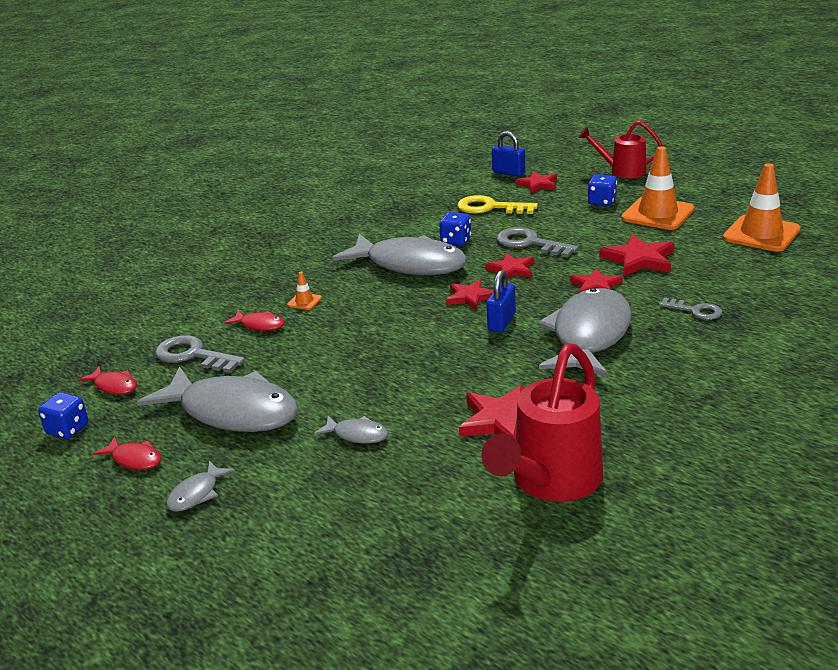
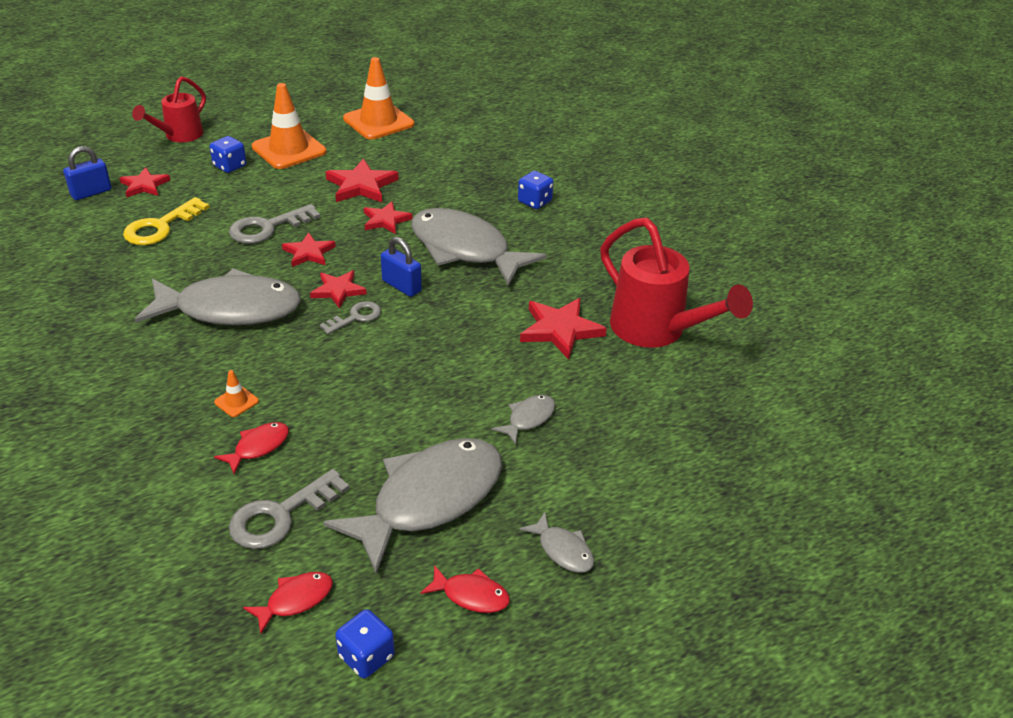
camera: 75 degrees left, 10 degrees up
red fish [93,437,162,470] -> red fish turned 60 degrees clockwise [420,565,510,613]
grey fish [332,234,467,275] -> grey fish turned 45 degrees clockwise [135,269,301,325]
blue dice [439,212,471,246] -> blue dice moved to [518,171,553,209]
grey key [659,297,722,320] -> grey key moved to [320,301,381,335]

